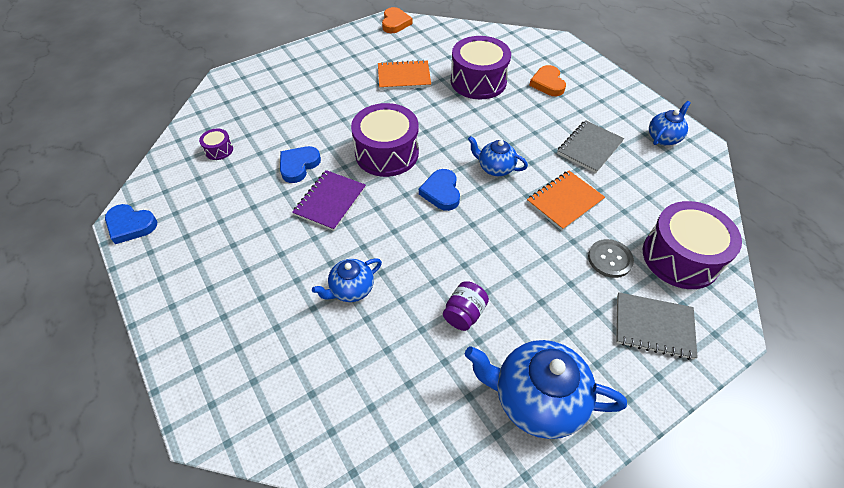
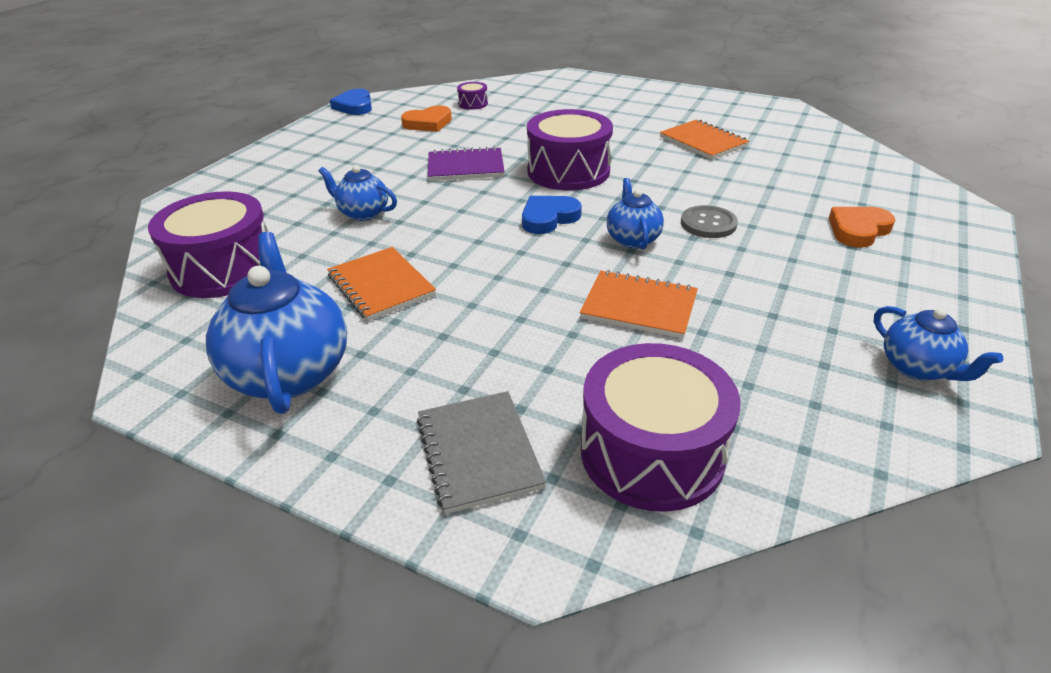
camera: 60 degrees right, 15 degrees down
blue heart [280,146,321,183] -> none
orange heart [382,7,413,33] -> orange heart moved to [401,105,452,132]
purple jar [443,281,489,331] -> orange notebook [327,247,436,321]
purple drum [451,36,511,99] -> purple drum moved to [148,191,268,298]
grey notebook [557,120,624,173] -> none
grey button [588,239,634,278] -> grey button moved to [681,205,738,238]
blue teapot [649,101,691,145] -> blue teapot turned 45 degrees clockwise [874,306,1003,381]

